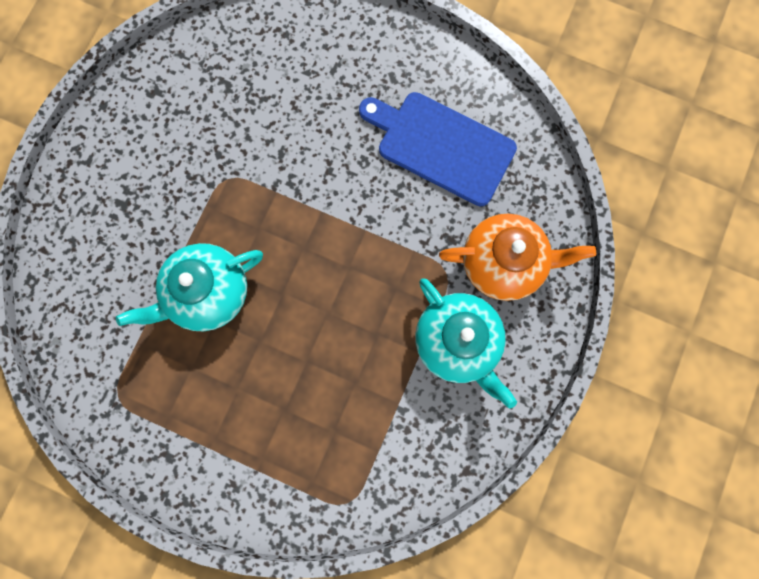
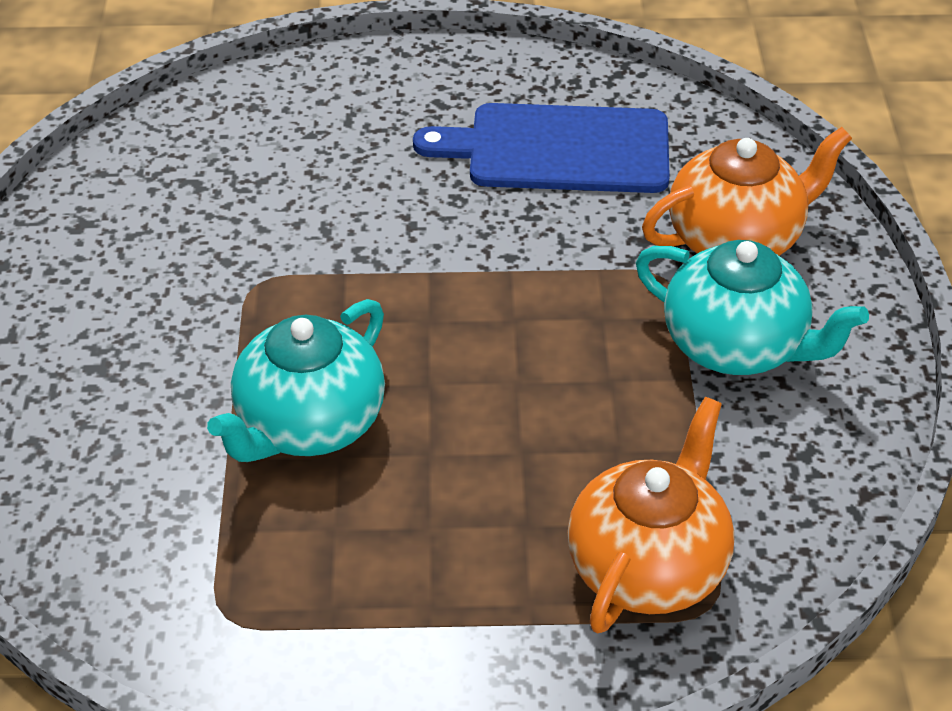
camera: 25 degrees left, 35 degrees down
none -> orange teapot [567,397,735,633]

